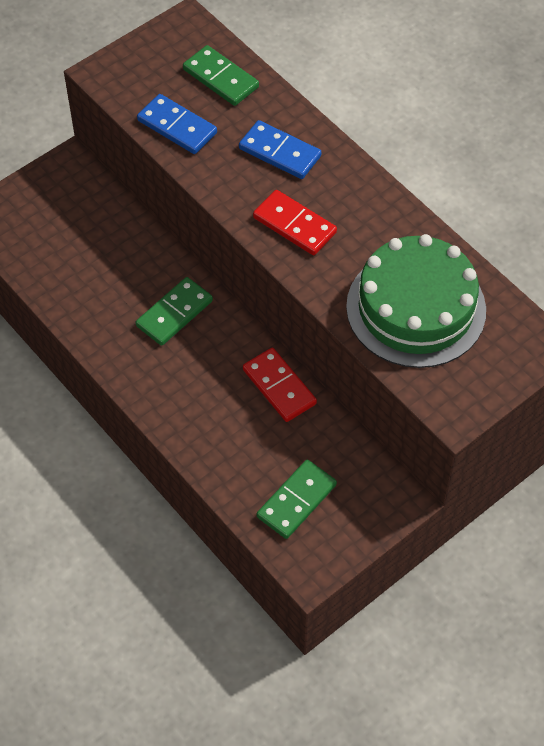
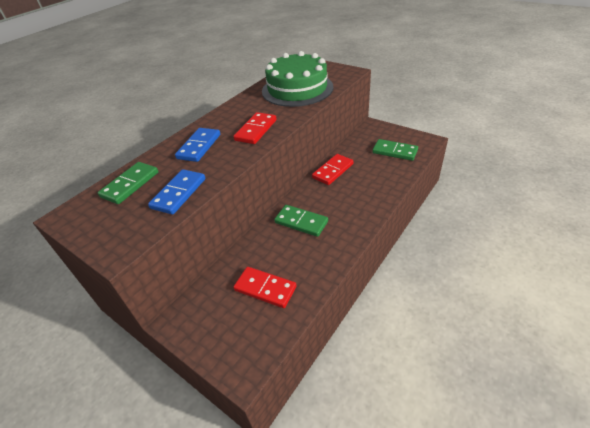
camera: 100 degrees left, 15 degrees down
none -> red domino [233,267,297,308]

